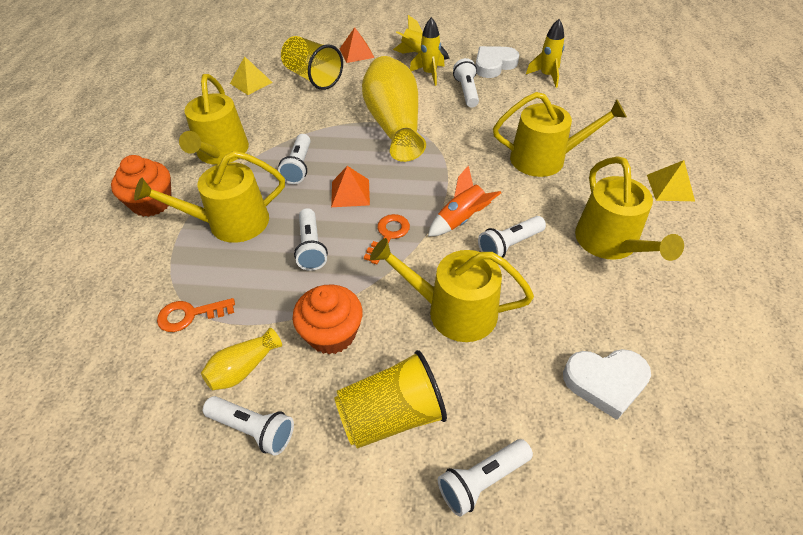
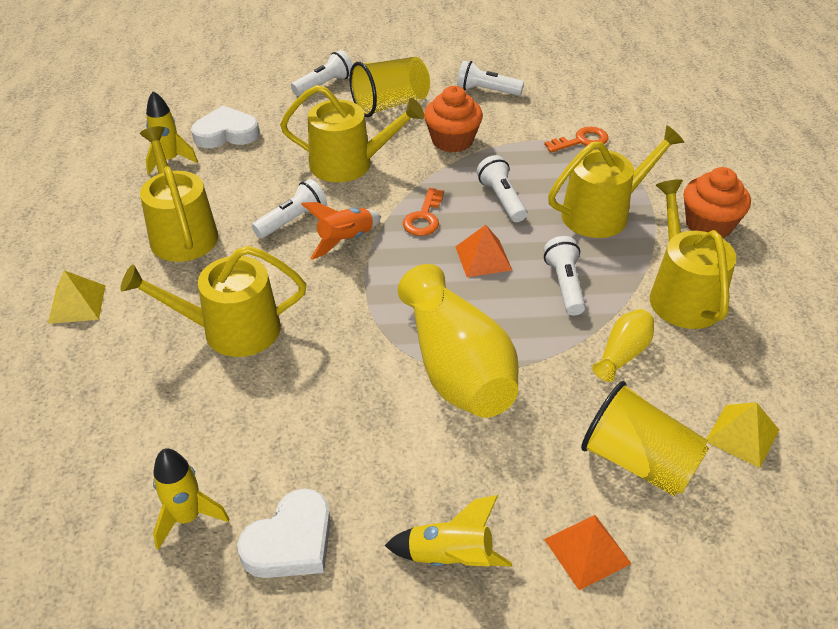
camera: 170 degrees right, 5 degrees down
yellow vase [201,328,282,390] -> yellow vase moved to [592,309,654,382]
yellow rocket [410,17,445,86] -> yellow rocket moved to [146,91,198,175]
white flashlight [453,58,479,107] -> none

